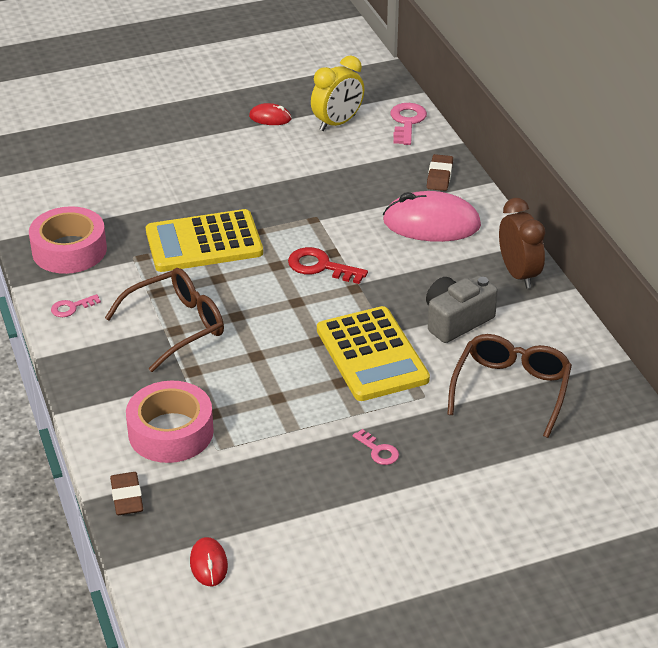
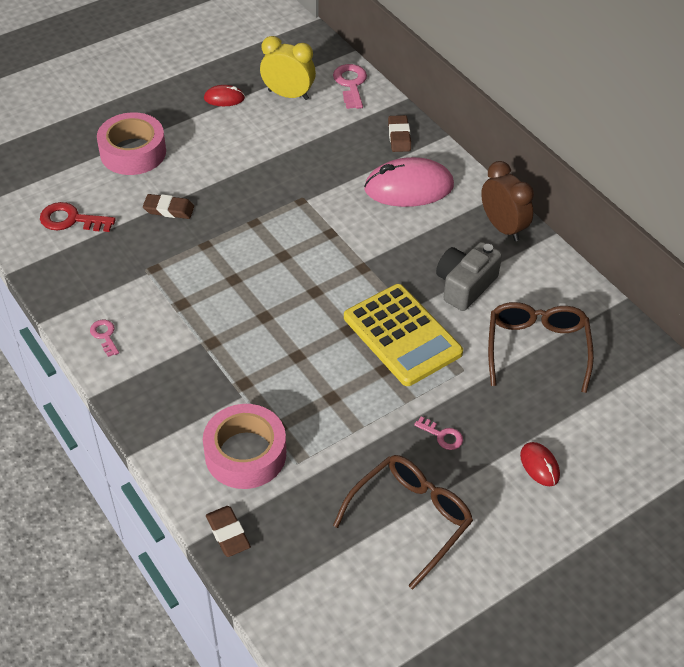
camera: 15 degrees left, 10 degrees up
pink tape [29,206,107,274] -> pink tape moved to [97,112,166,175]
pink key [51,294,101,317] -> pink key turned 105 degrees clockwise [90,320,119,357]
brown glasses [105,268,224,372] -> brown glasses moved to [333,455,473,589]
yellow calculator [146,209,263,272] -> none
red mouse [190,537,228,586] -> red mouse moved to [520,442,560,486]
red key [288,247,368,284] -> red key moved to [40,202,116,232]
yellow clock [311,55,364,131] -> yellow clock turned 105 degrees counterclockwise [260,36,316,100]
none -> brown eraser [143,194,194,219]

